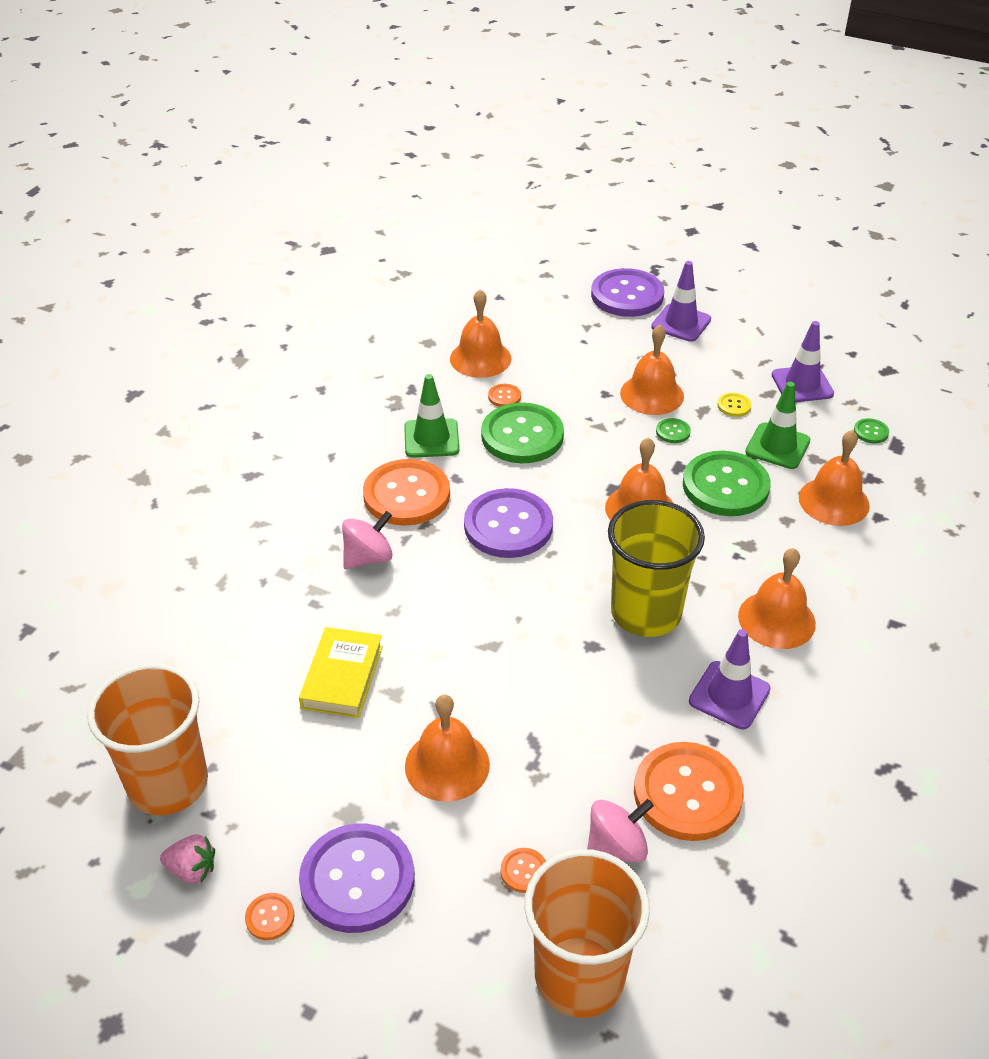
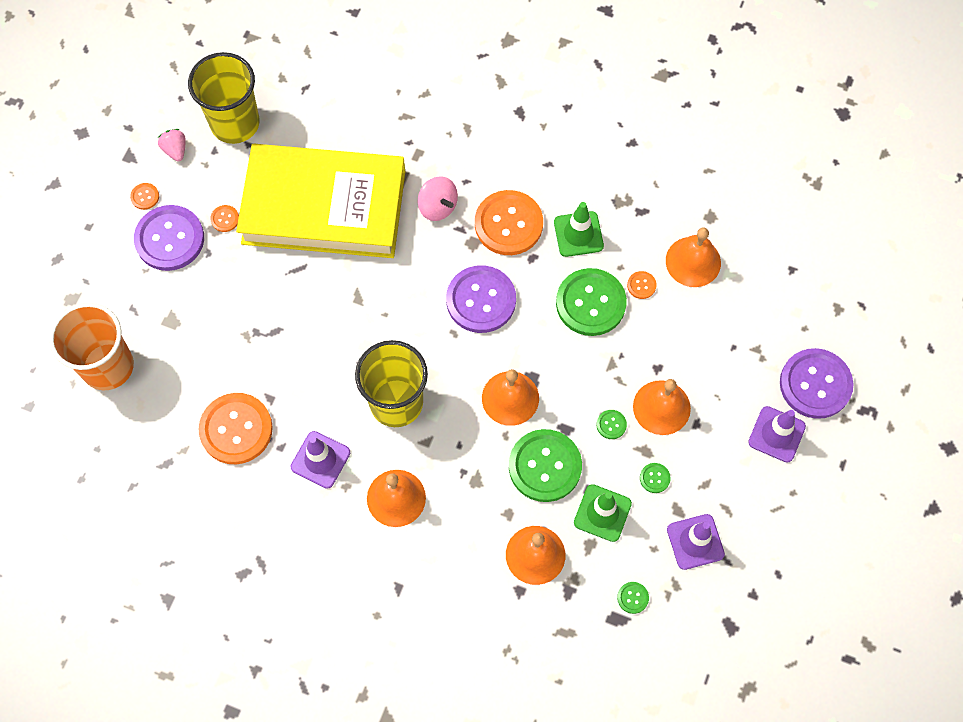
camera: 85 degrees right, 25 degrees up
orange cup [87,663,208,815] -> yellow cup [188,52,260,144]
pink strawberry [160,835,215,883] -> pink strawberry turned 150 degrees clockwise [158,129,186,161]
yellow book [299,627,383,718] -> yellow book [236,144,405,258], size x2.41
orange bell [405,694,490,802] -> none
orange button [501,848,546,893] -> orange button moved to [210,205,239,232]
pink spinning top [587,799,654,862] -> none
yellow button [717,393,752,417] -> green button [640,463,671,493]

